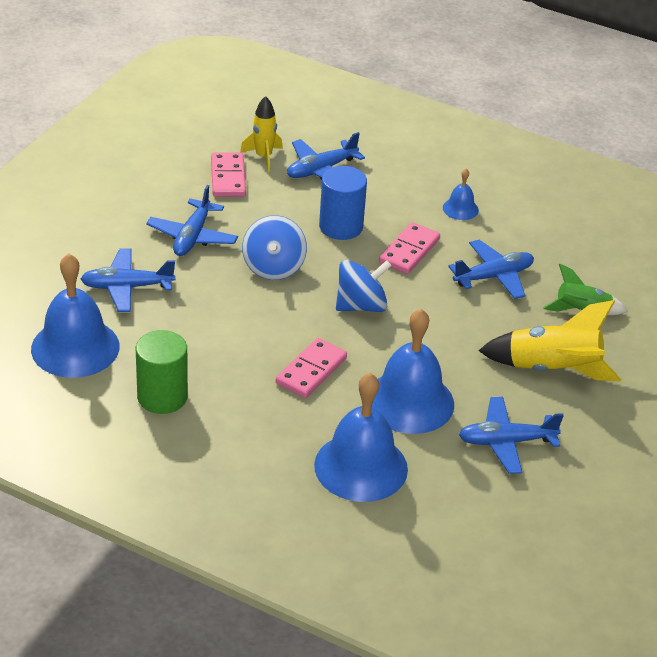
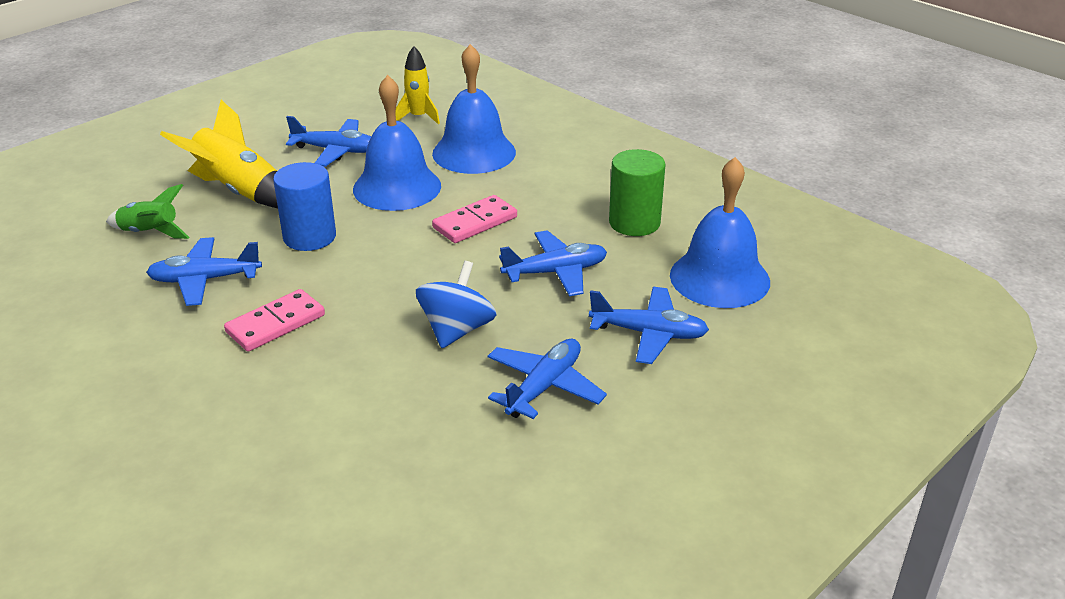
camera: 160 degrees left, 5 degrees down
pink domino [211,152,246,197] -> none
yellow rocket [240,96,283,172] -> yellow rocket moved to [396,46,440,125]
blue plane [287,132,365,180] -> blue plane moved to [499,230,607,296]
blue cylinder [319,166,367,240] -> blue cylinder moved to [273,162,336,251]
blue spinning top [336,260,392,312] -> none
blue bell [443,169,479,220] -> none

